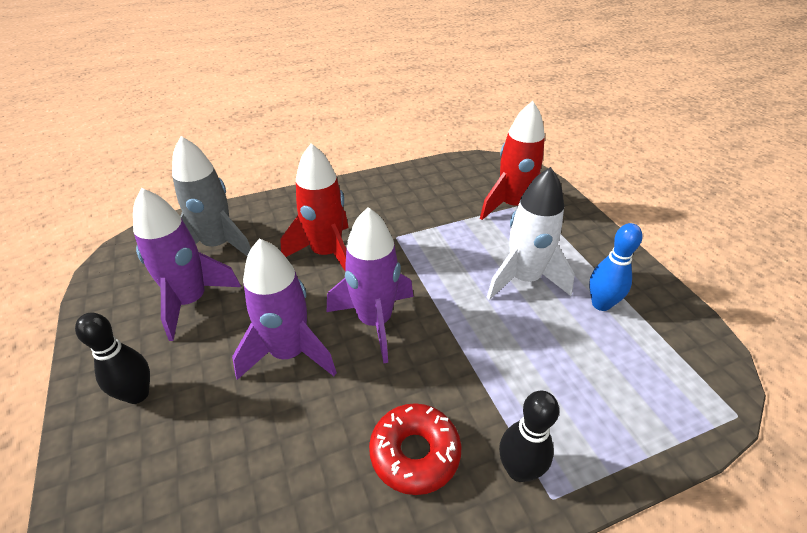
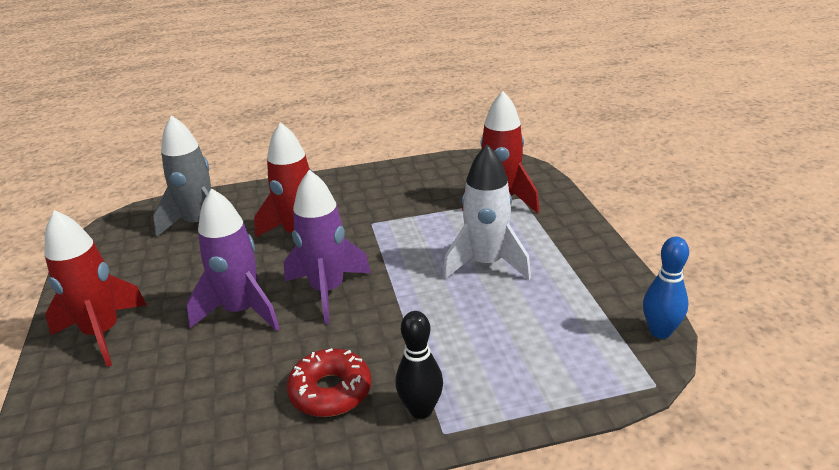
camera: 10 degrees right, 10 degrees down
black bowling pin [75,312,150,404] -> red rocket [44,210,147,367]
purple rocket [133,188,241,341] -> none
blue bowling pin [589,223,642,311] -> blue bowling pin moved to [643,237,689,339]

